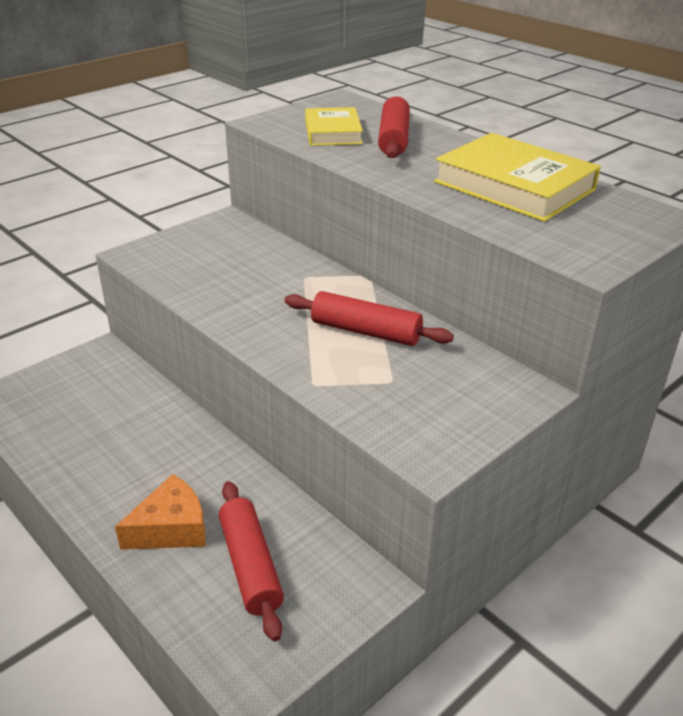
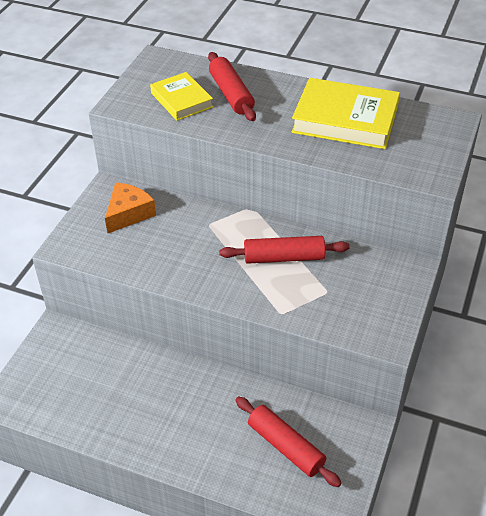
camera: 25 degrees left, 10 degrees up
orange cheese [115,474,206,550] -> orange cheese moved to [105,182,156,233]

